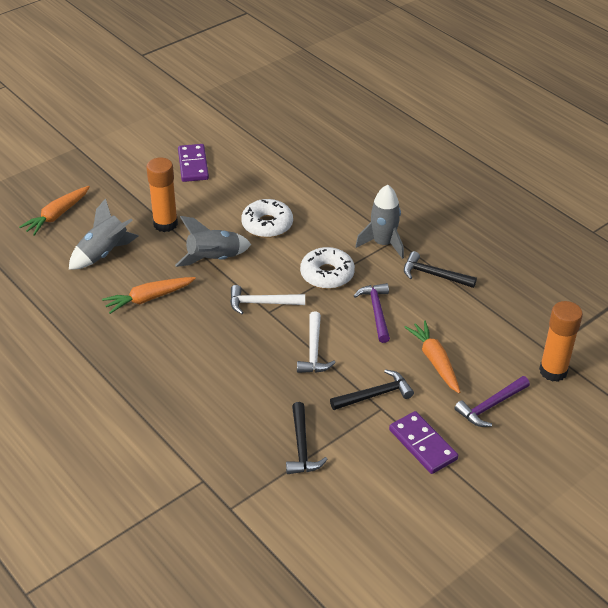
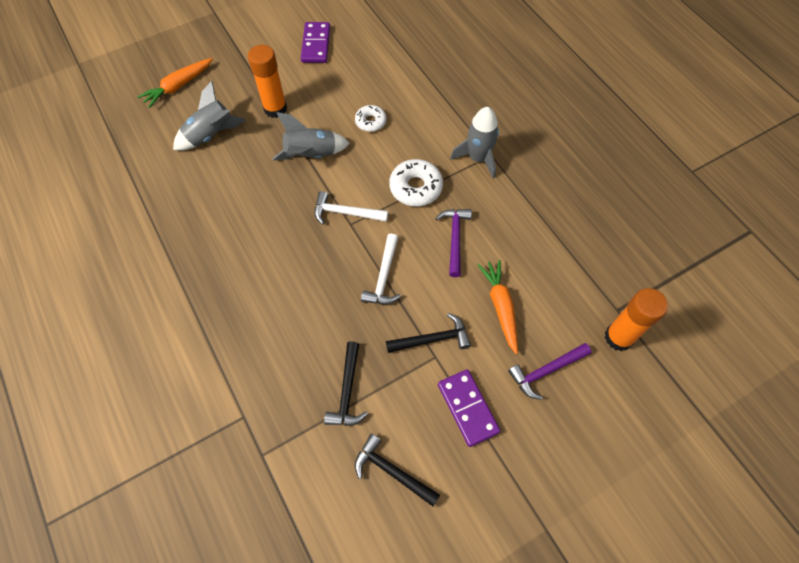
camera: 10 degrees right, 20 degrees up
orange carrot [102,277,196,314] -> none
white donut [241,199,293,238] -> white donut [355,105,386,132], size x0.63
black hammer [404,251,477,288] -> black hammer moved to [355,434,440,506]

